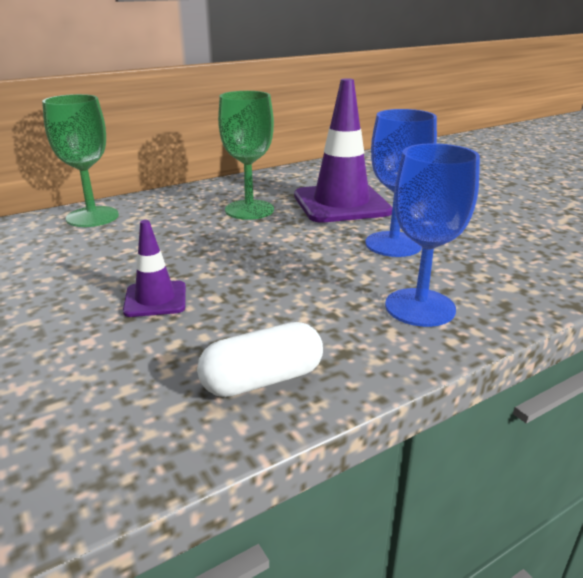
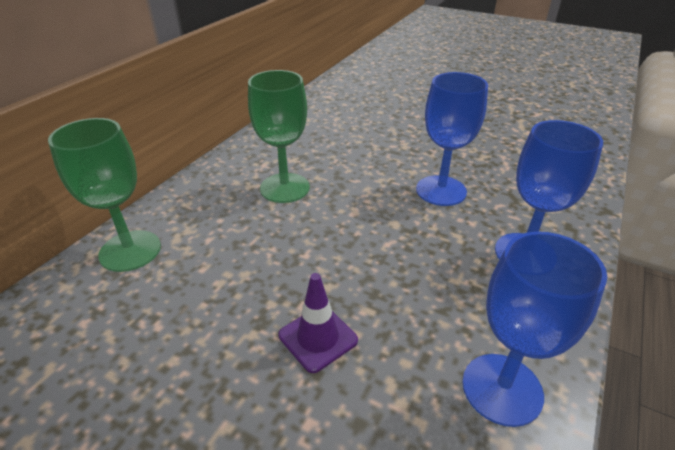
camera: 30 degrees left, 10 degrees up
white capsule [197,322,323,397] -> blue goblet [462,231,607,427]
purple traffic cone [294,78,392,222] -> none

